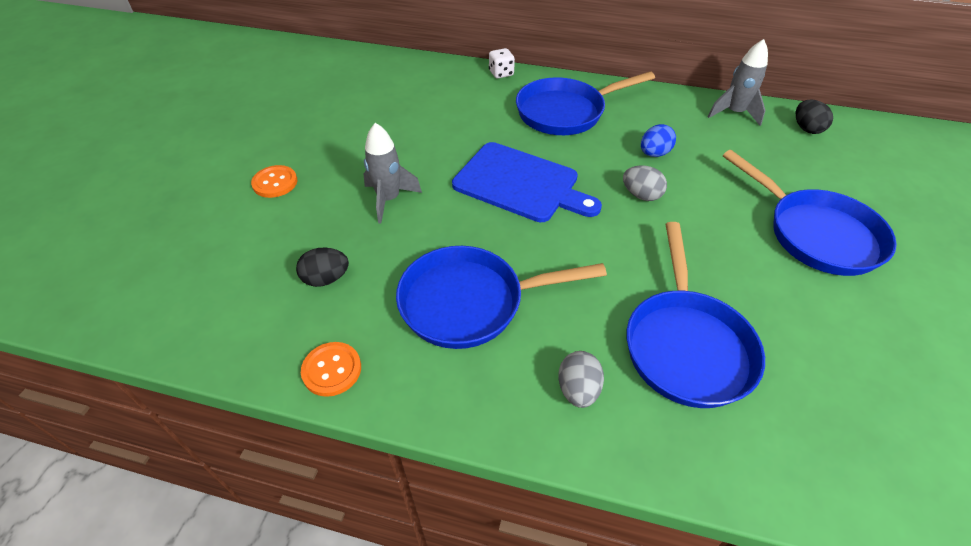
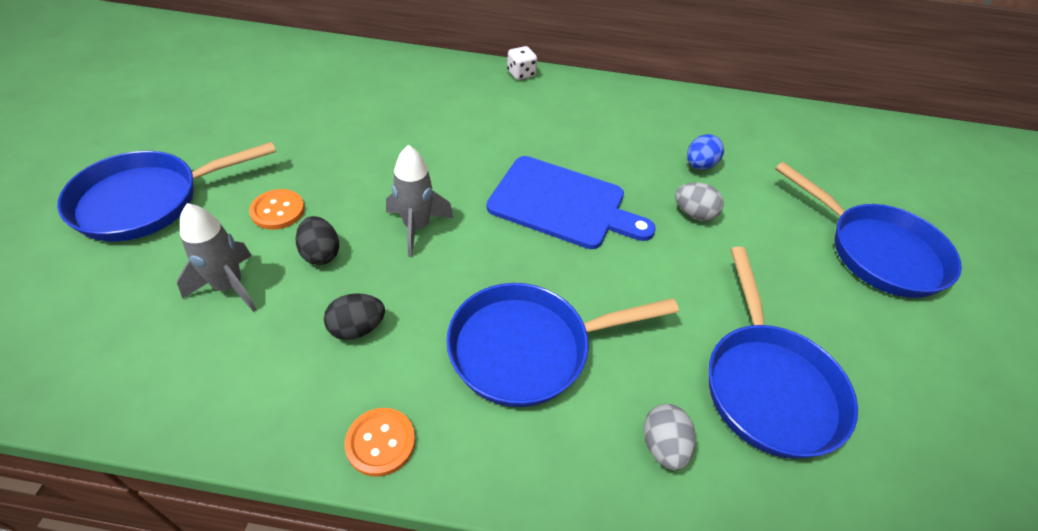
camera: 10 degrees left, 0 degrees up
blue pan [516,71,655,135] -> blue pan moved to [57,142,276,241]
grey rocket [708,39,768,126] -> grey rocket moved to [177,203,257,312]
black egg [796,100,833,134] -> black egg moved to [296,216,339,265]

